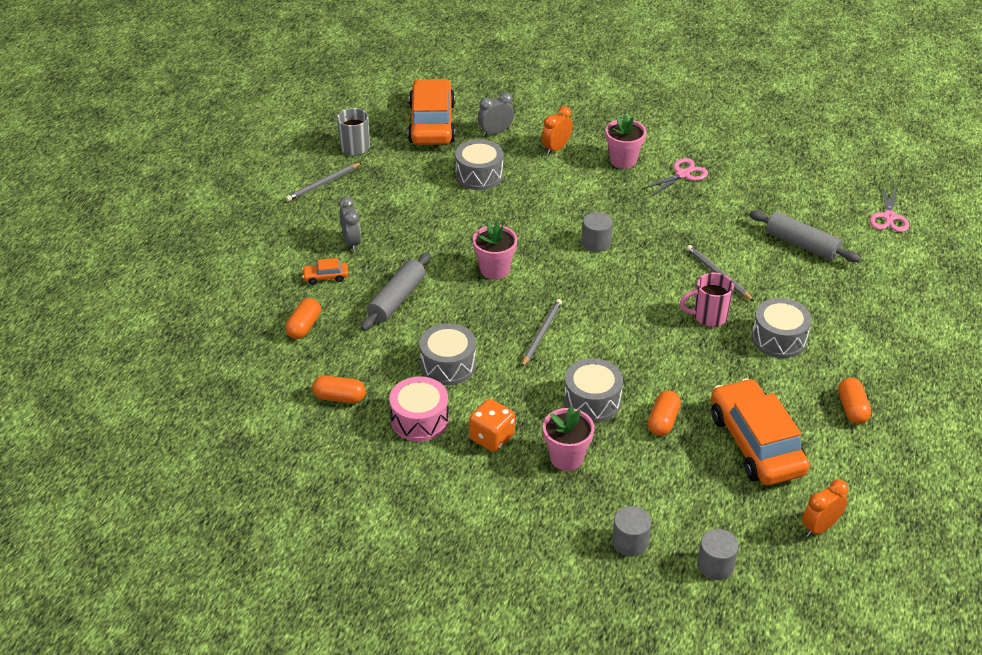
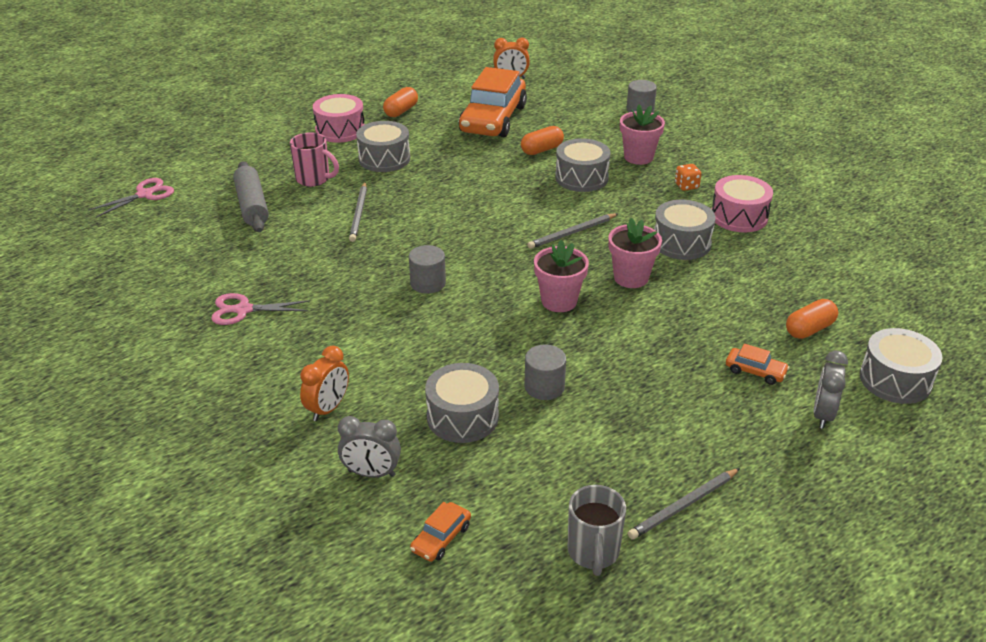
camera: 145 degrees left, 5 degrees down
grey pencil [286,162,362,202] -> grey pencil turned 150 degrees clockwise [628,468,740,540]
orange capsule [312,376,366,403] -> none
grey clock [339,197,361,252] -> grey clock moved to [813,351,848,429]
grey rolling pin [361,252,431,331] -> none
orange car [408,79,455,145] -> orange car [410,502,471,562], size x0.40
orange dice [469,399,515,452] -> orange dice [675,164,701,191], size x0.61
orange clock [542,106,573,155] -> orange clock turned 45 degrees counterclockwise [300,346,349,421]
pink flower pot [605,115,646,169] -> pink flower pot moved to [608,218,662,288]
pink mug [680,273,734,327] -> pink mug moved to [290,132,339,187]
grey cylinder [697,529,739,580] -> grey cylinder moved to [524,345,566,400]
none -> pink drum [313,94,365,143]
none -> grey drum [860,328,943,404]

